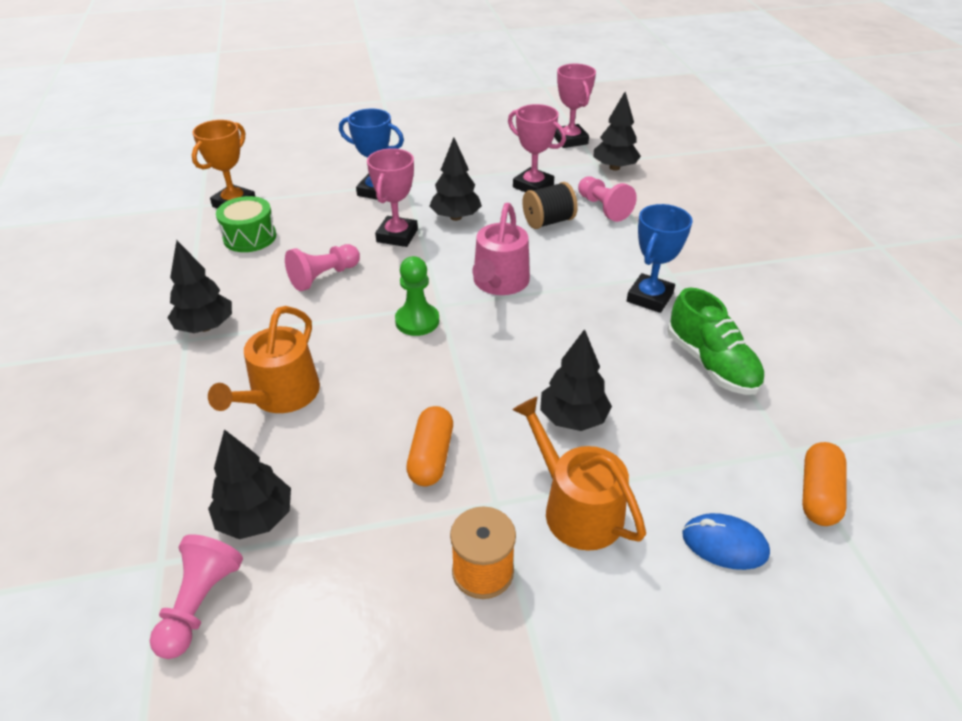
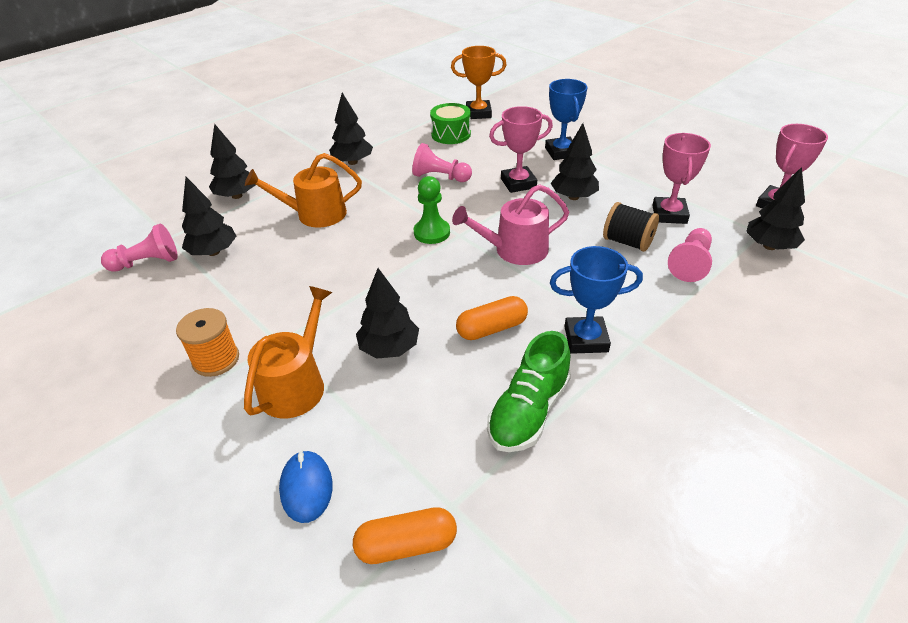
camera: 60 degrees right, 0 degrees up
orange capsule [406,406,453,486] -> orange capsule moved to [456,296,528,340]
none -> black tree [209,123,256,199]

